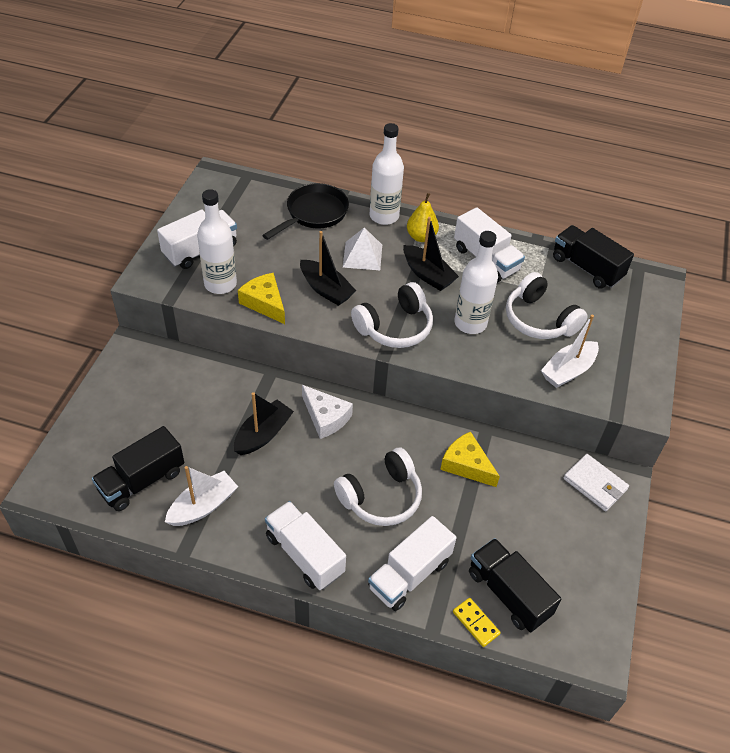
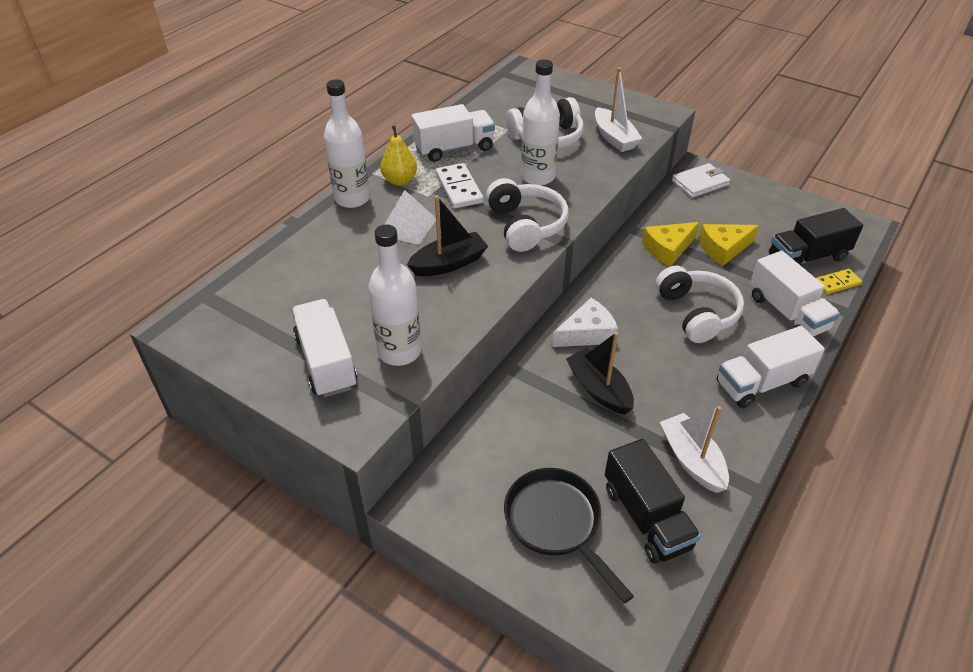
camera: 70 degrees left, 5 degrees down
yellow cheese [238,273,285,324] -> yellow cheese moved to [699,224,759,266]
black pan [262,183,349,240] -> black pan moved to [504,468,634,603]
black boat [403,217,459,291] -> white domino [436,163,483,208]
black truck [553,225,634,289] -> none

